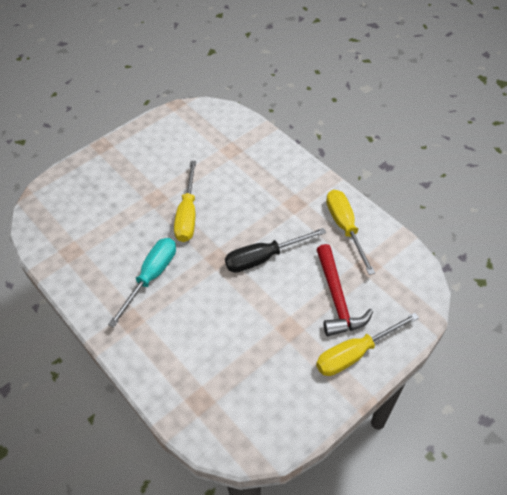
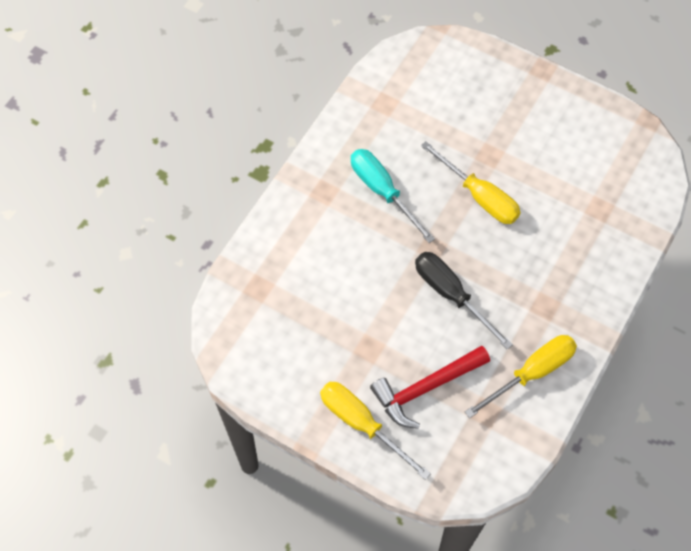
camera: 70 degrees right, 10 degrees up
turquoise screwdriver [108,238,176,327] -> turquoise screwdriver turned 135 degrees counterclockwise [351,149,435,243]
yellow screwdriver [174,161,196,242] -> yellow screwdriver turned 120 degrees counterclockwise [421,141,521,224]

